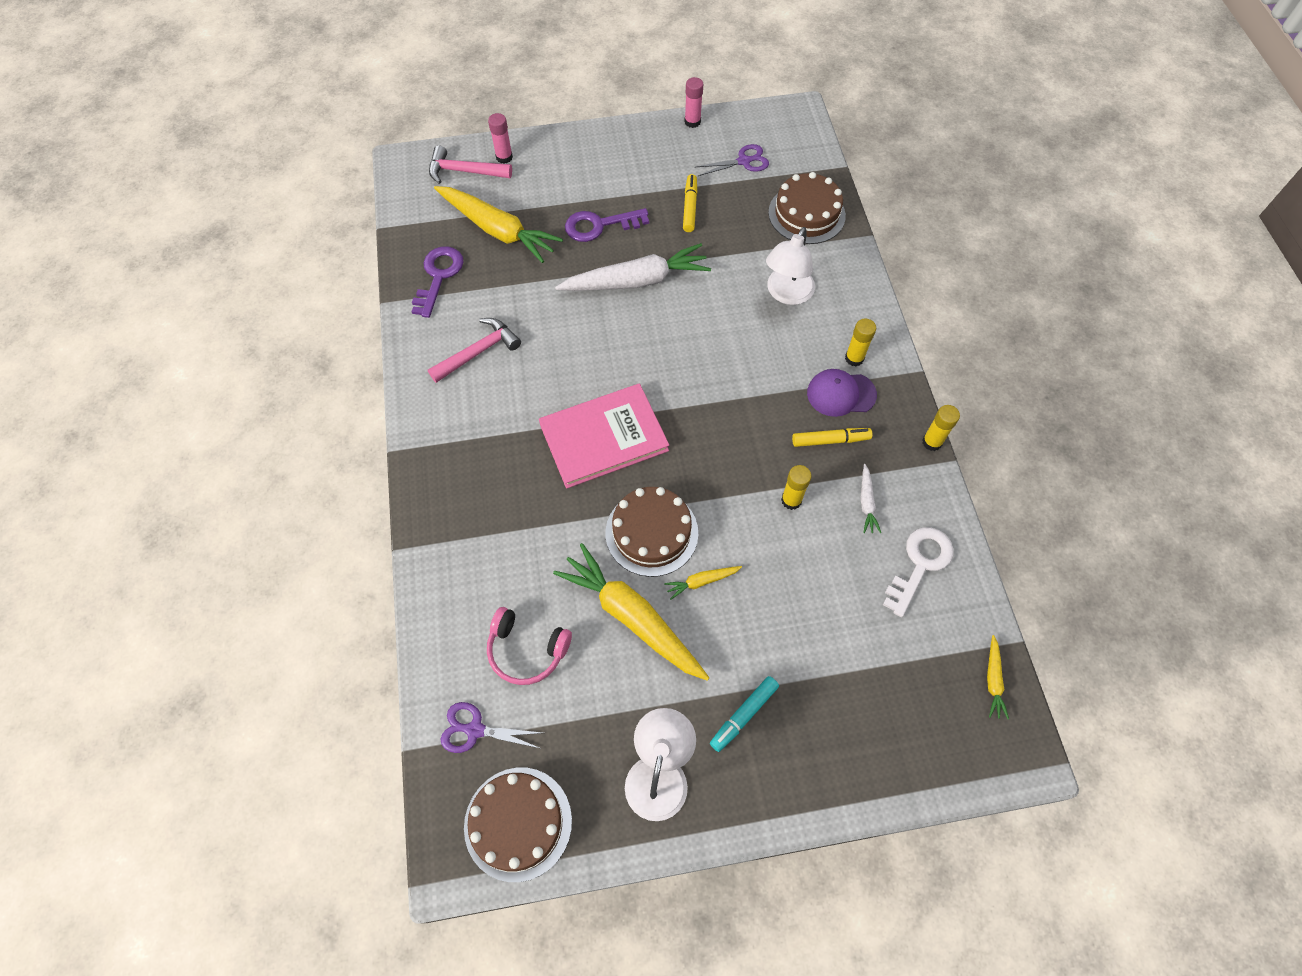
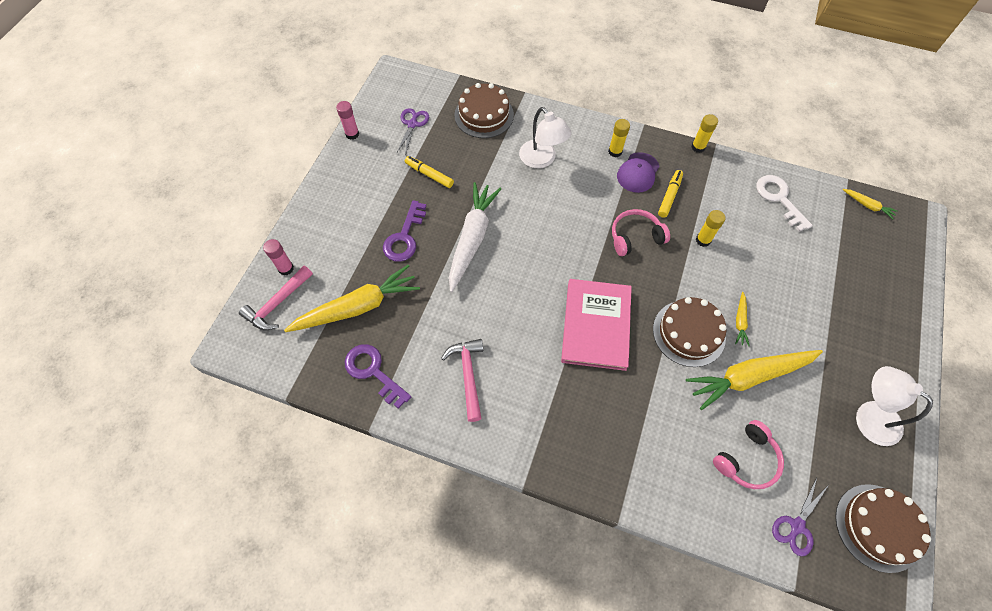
camera: 60 degrees left, 0 degrees up
turquoise marker [710,676,779,752] -> none
white carrot [860,464,881,533] -> none
none -> pink headphones [612,209,670,256]

